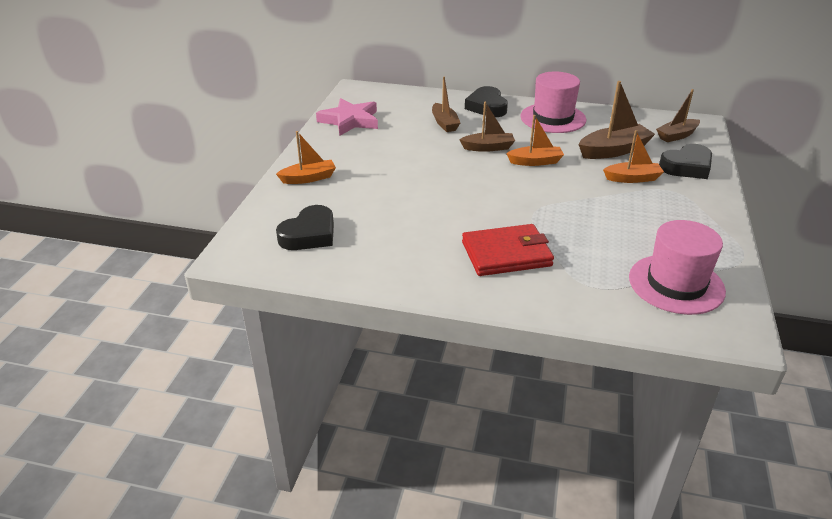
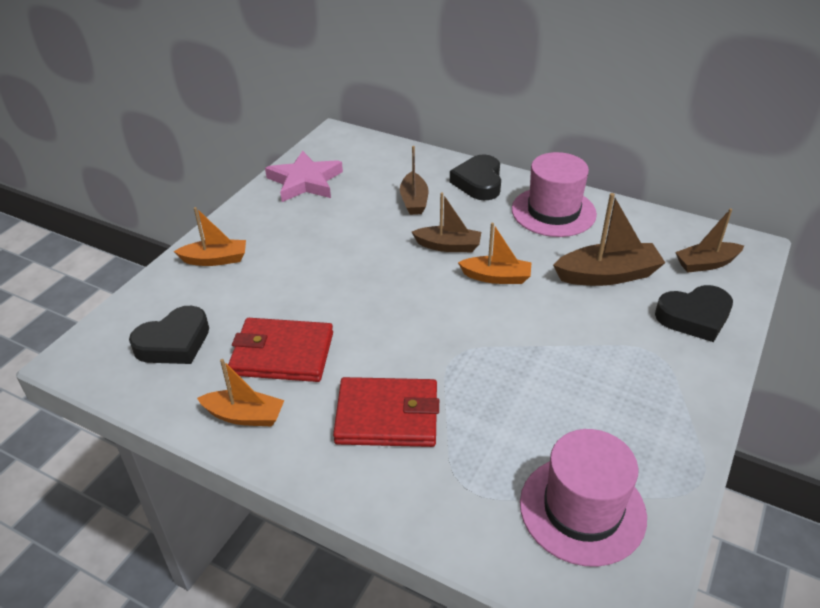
camera: 15 degrees right, 5 degrees up
orange boat [603,130,664,183] -> orange boat moved to [197,359,284,426]
none -> red wallet [228,318,333,382]

